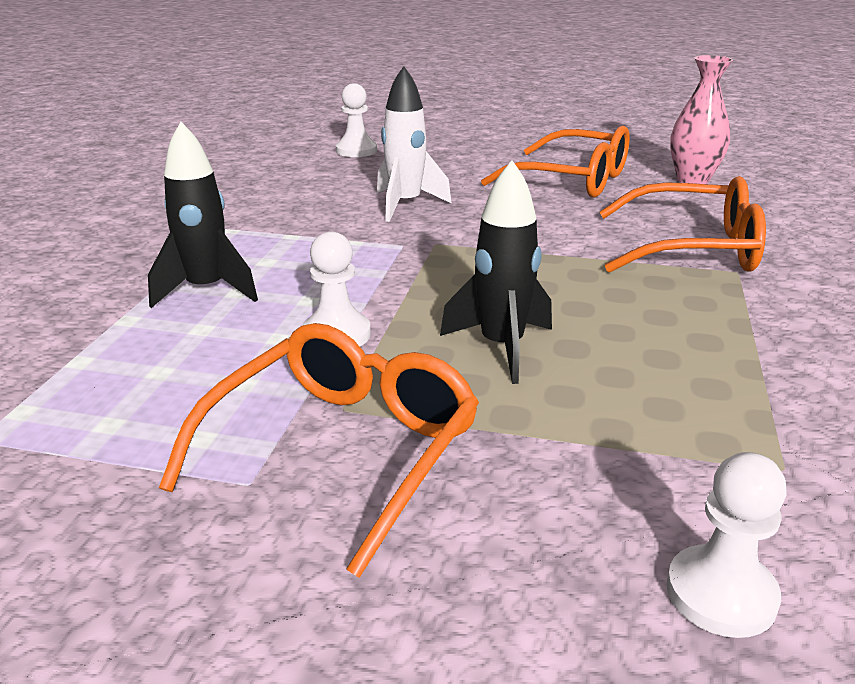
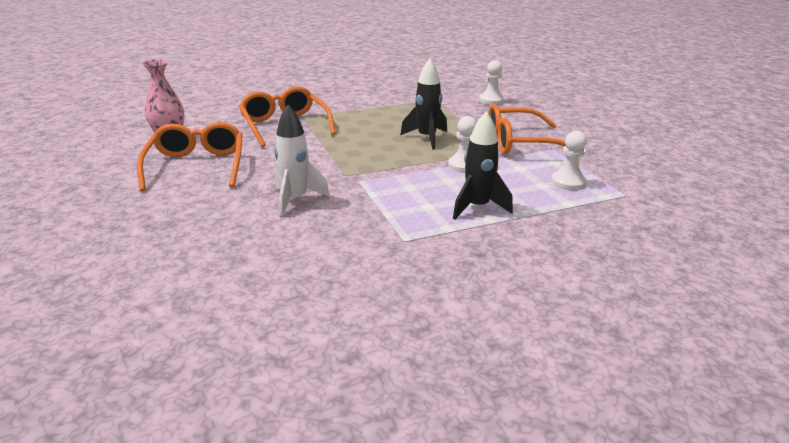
camera: 125 degrees left, 0 degrees up
white pawn [336,83,377,157] -> white pawn moved to [551,131,587,190]

